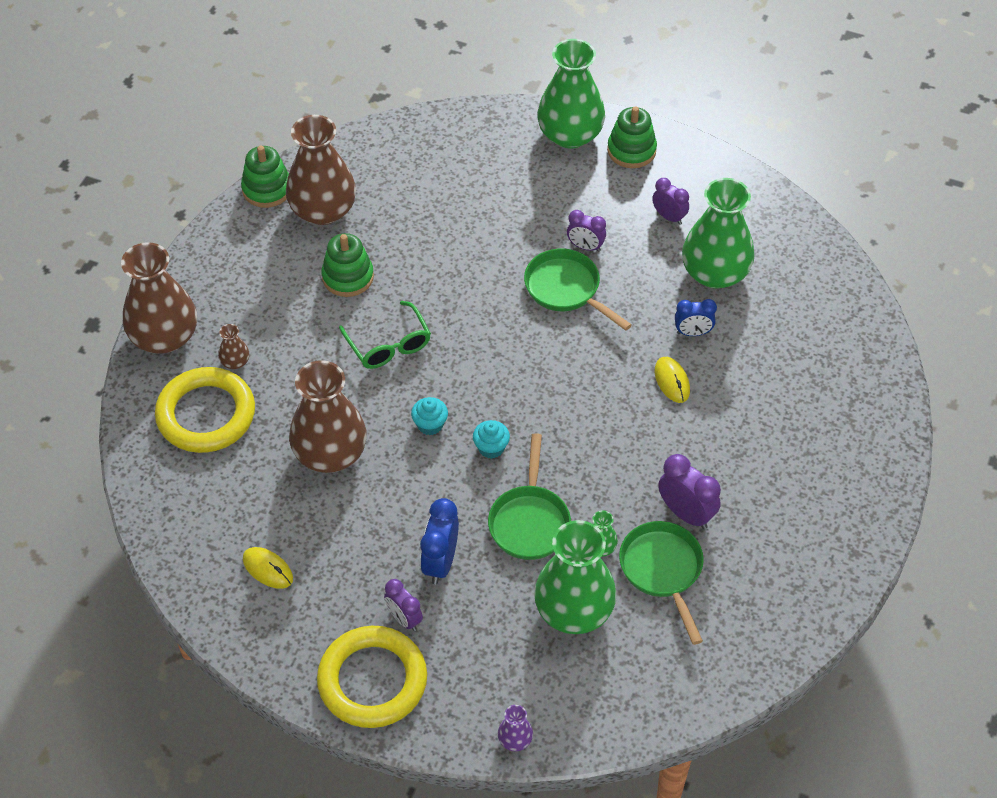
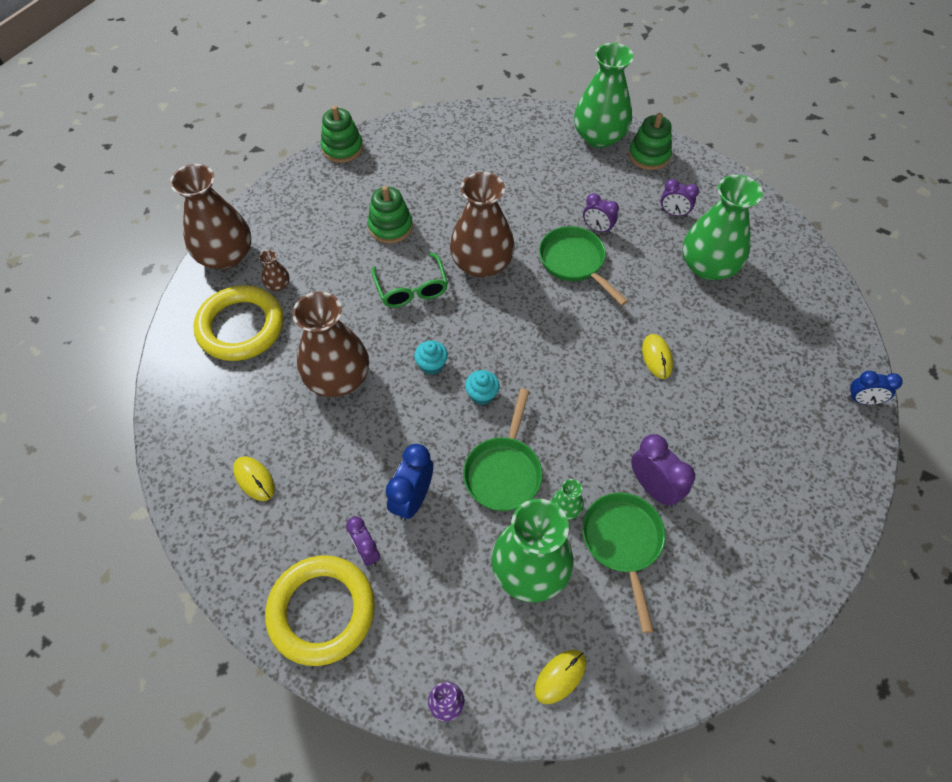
camera: 10 degrees right, 5 degrees up
brown vase [286,115,356,225] -> brown vase moved to [450,172,515,277]
purple clock [652,178,689,225] -> purple clock turned 150 degrees clockwise [661,179,699,217]
blue clock [675,299,717,336] -> blue clock moved to [847,371,903,405]
none -> yellow mouse [534,650,586,704]

